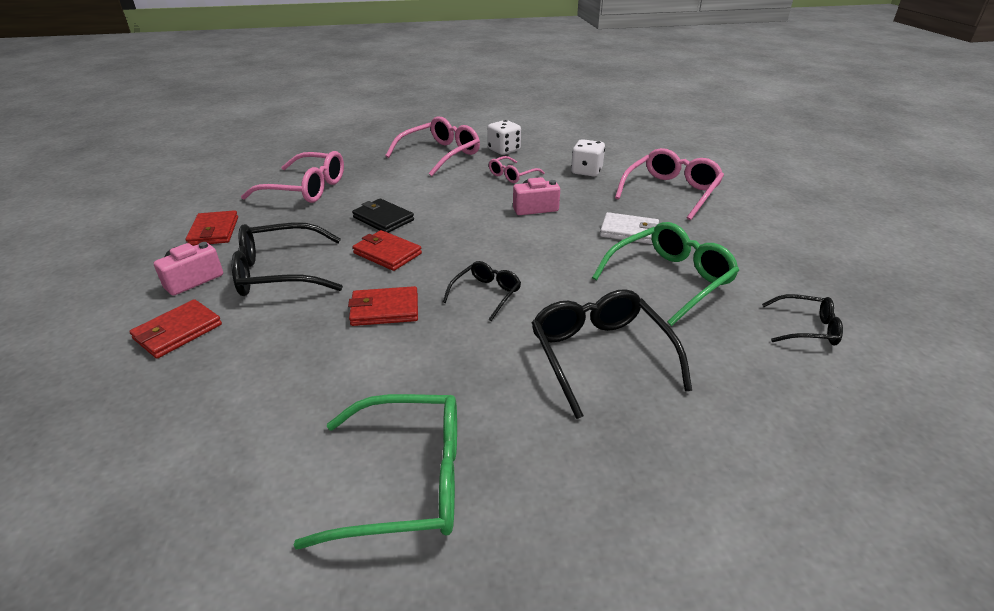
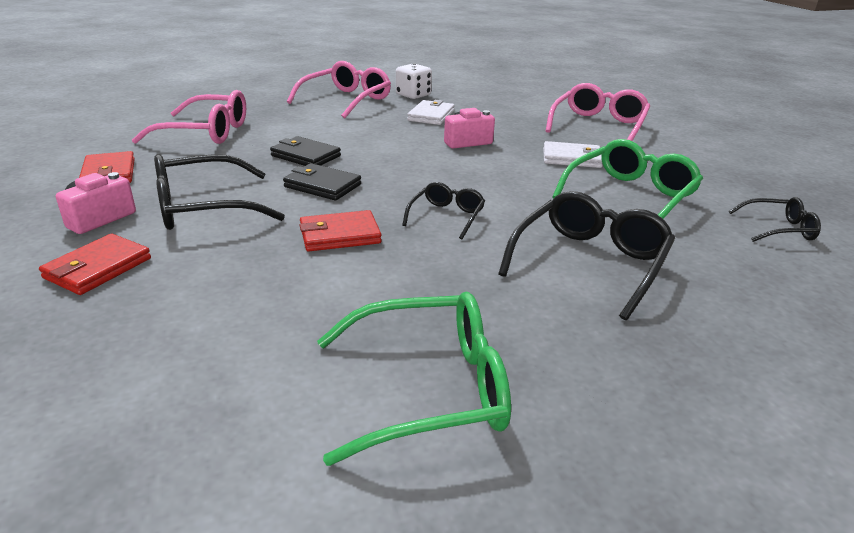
camera: 10 degrees left, 5 degrees down
red wallet [353,230,422,271] -> black wallet [283,163,361,201]
pink glasses [489,156,545,183] -> white wallet [407,100,455,125]
black glasses [532,289,692,419] -> black glasses turned 60 degrees clockwise [498,191,675,320]
white dice [571,139,605,177] -> none

